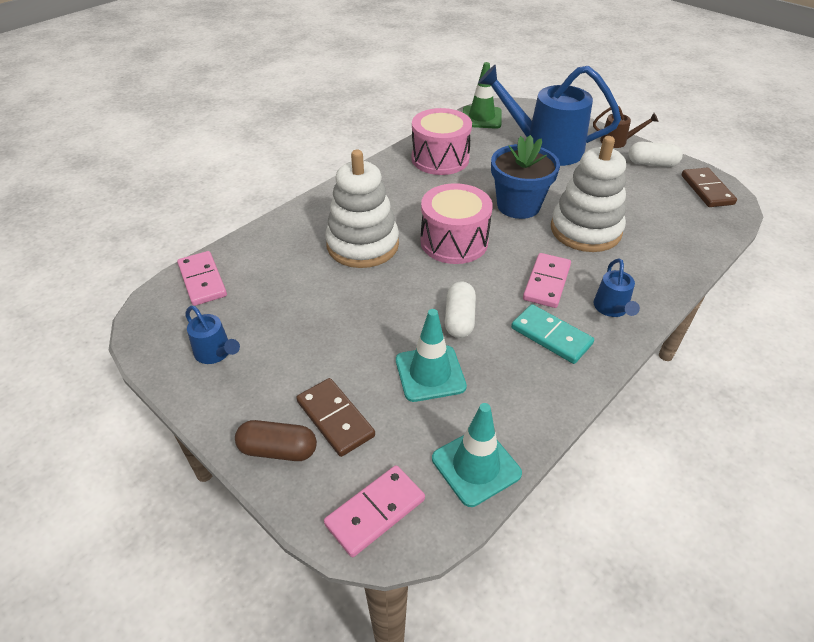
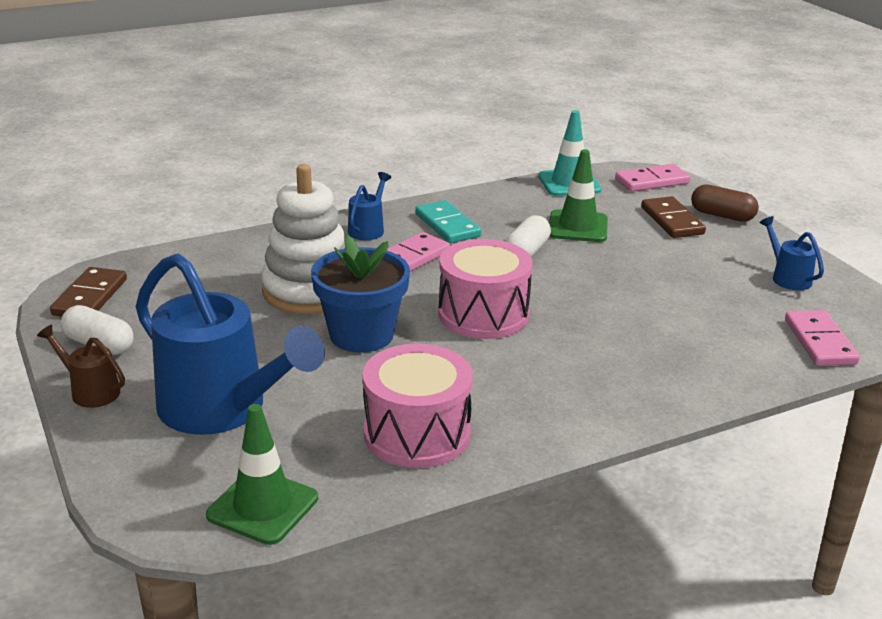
camera: 160 degrees left, 15 degrees down
white stacking toy [325,150,399,268] -> none
turquoise traffic cone [396,309,467,402] -> green traffic cone [549,149,608,242]

